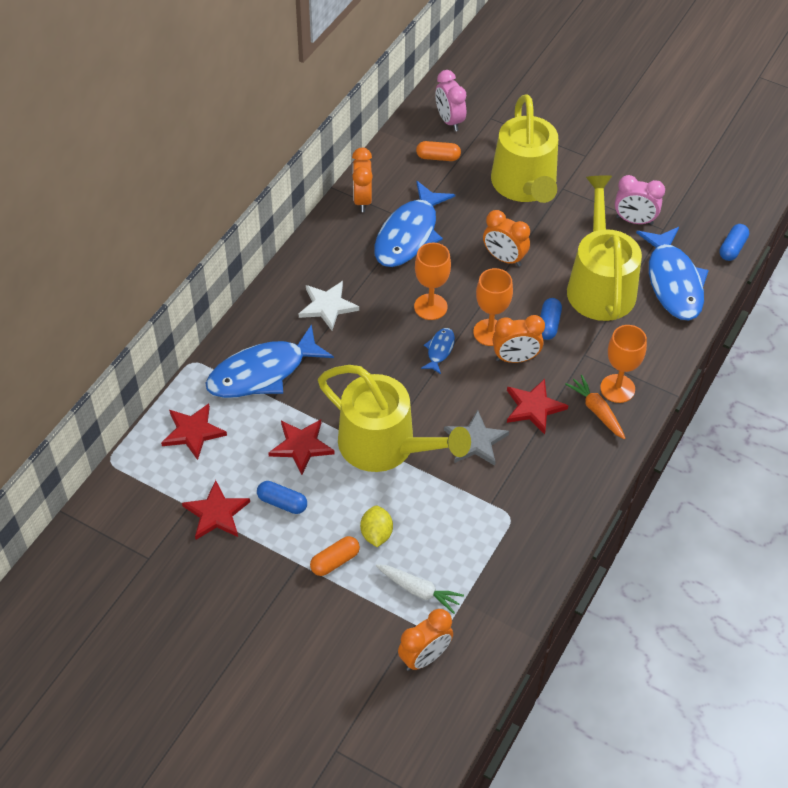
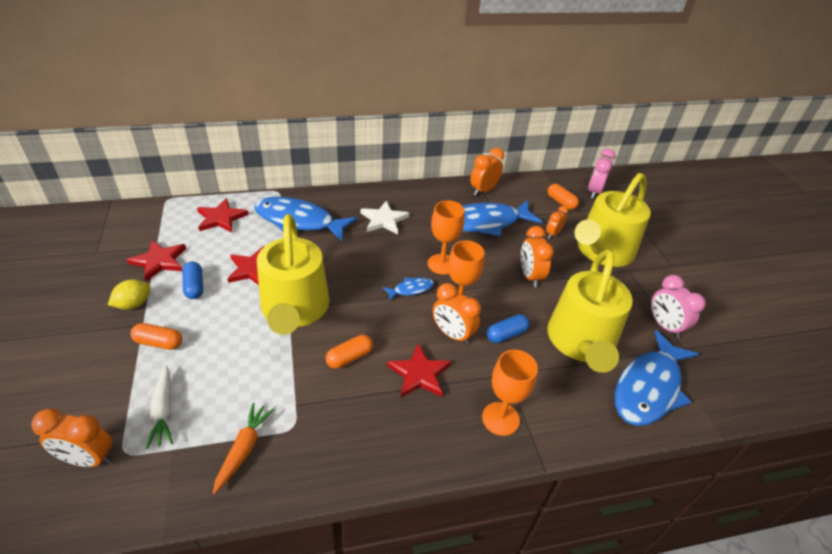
camera: 45 degrees right, 10 degrees down
yellow lemon [360,505,393,547] -> yellow lemon moved to [108,280,151,310]
grey star [444,410,509,466] -> orange capsule [326,335,373,369]
orange carrot [565,375,626,439] -> orange carrot moved to [213,403,275,494]
yellow watering can [567,175,642,321] -> yellow watering can turned 150 degrees clockwise [548,249,633,373]
blue capsule [719,224,749,261] -> none
none -> orange clock [546,206,568,239]

